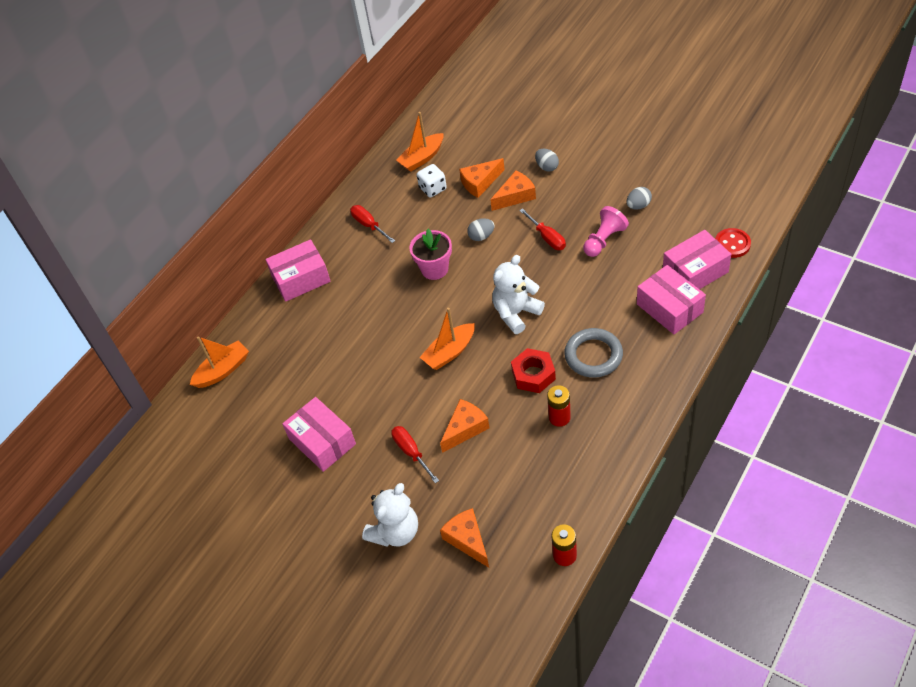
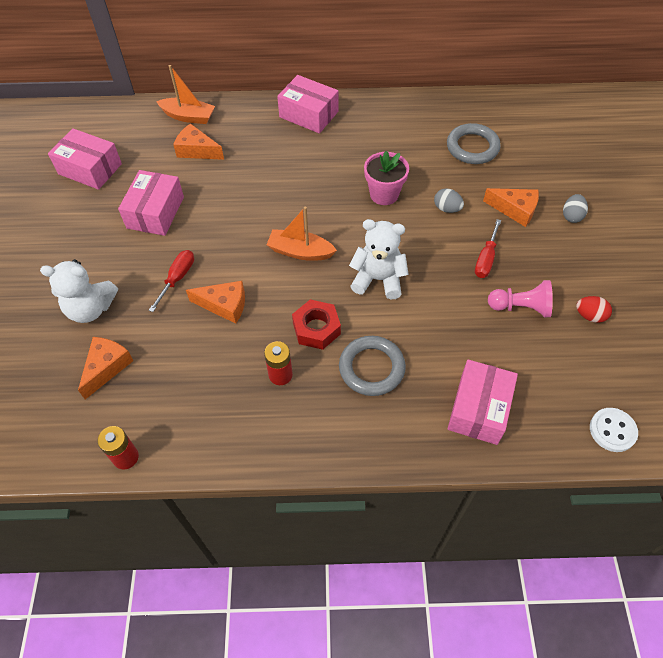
camera: 50 degrees right, 5 degrees up
red screwdriver [350,205,395,243] -> none
orange boat [396,112,444,172] -> none
white dice [417,164,447,198] -> grey ring [447,123,501,164]
orange cheese [459,158,505,198] -> orange cheese moved to [173,123,224,160]
grey egg [627,187,652,210] -> red egg [576,296,612,323]
pink box [663,230,731,289] -> pink box moved to [48,128,122,190]
red button [715,228,751,258] -> white button [590,408,638,452]

